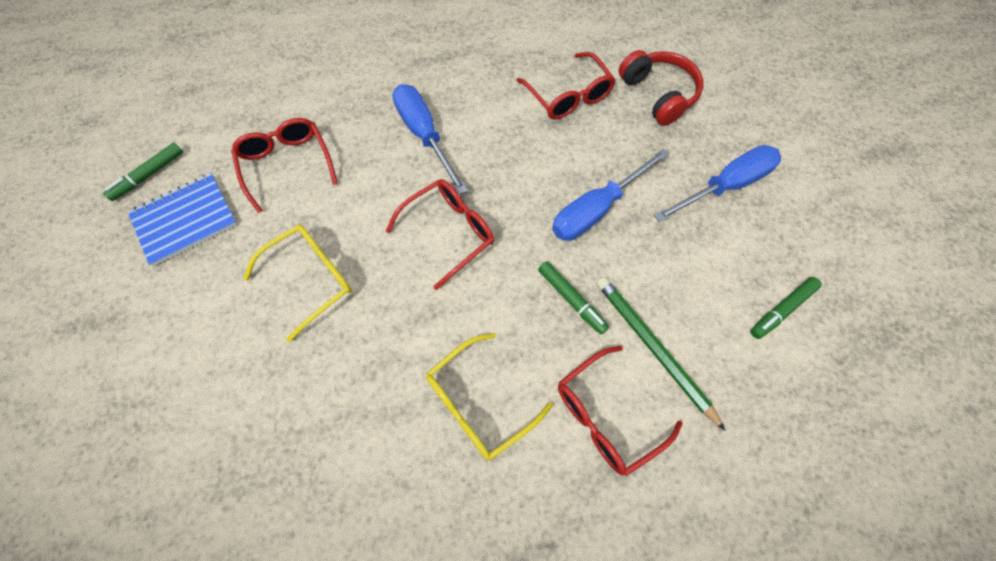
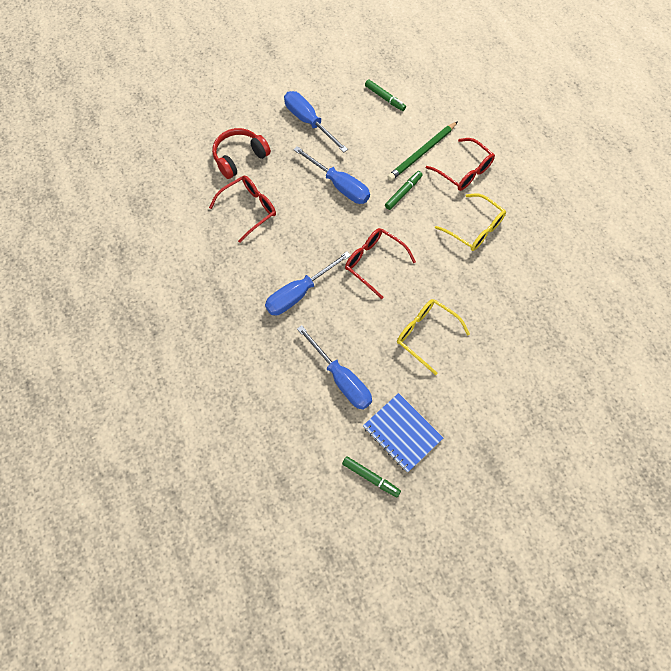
camera: 100 degrees left, 0 degrees up
red glasses [231,118,338,213] -> blue screwdriver [297,325,372,410]

